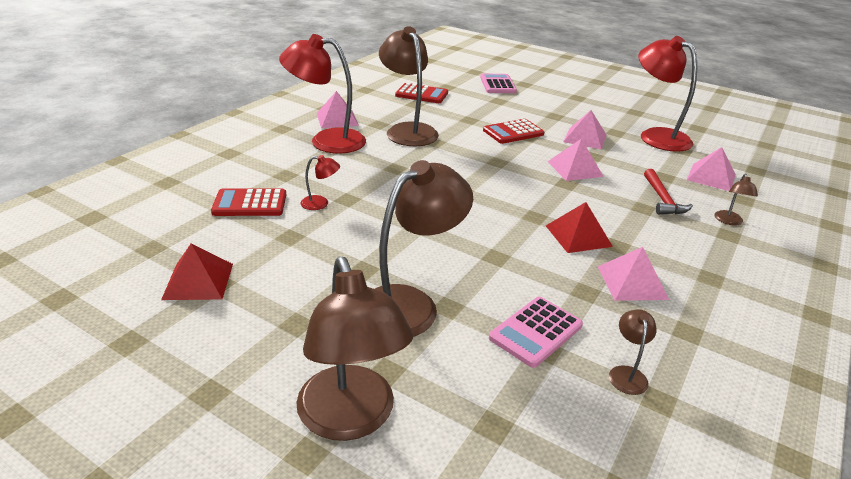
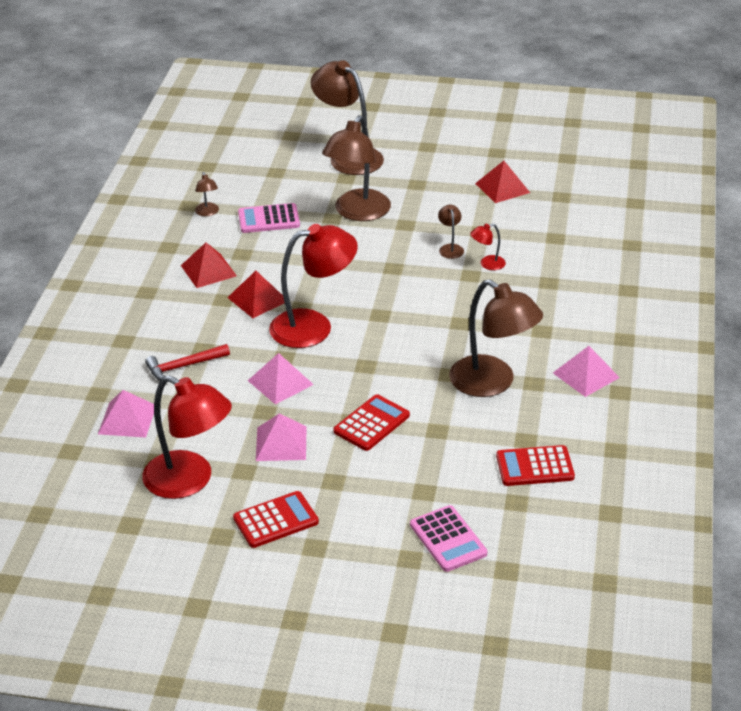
camera: 160 degrees right, 5 degrees up
red calculator [211,188,286,216] -> red calculator moved to [233,491,319,548]
red lamp [279,34,366,154] -> red lamp moved to [269,224,358,348]
pink calculator [489,297,583,368] -> pink calculator turned 120 degrees counterclockwise [238,203,300,233]
pink pyramid [598,247,669,301] -> red pyramid [181,243,237,288]
red hammer [644,169,693,215] -> red hammer turned 90 degrees counterclockwise [145,344,230,381]
brown lamp [715,174,758,225] -> brown lamp moved to [438,205,464,259]

